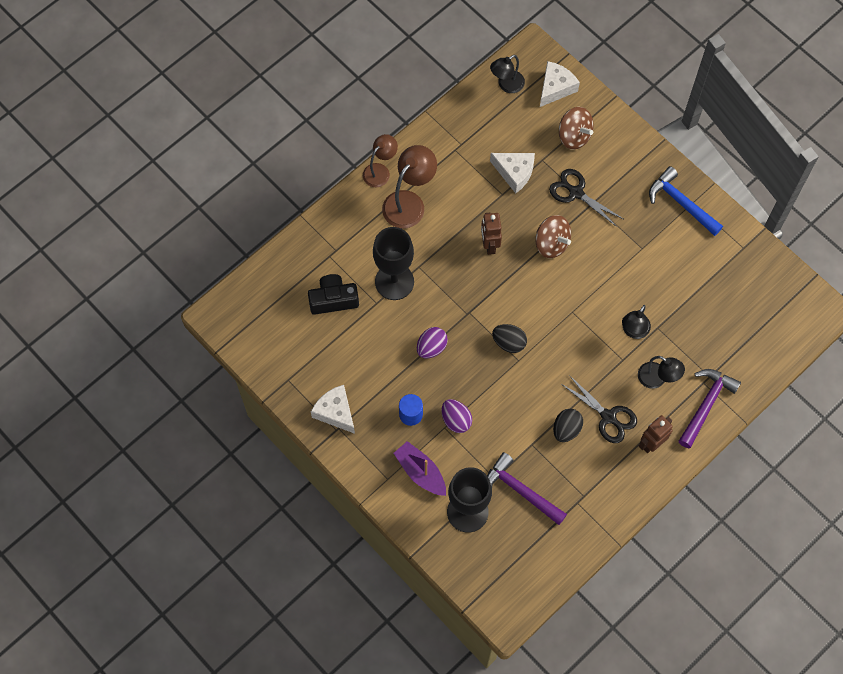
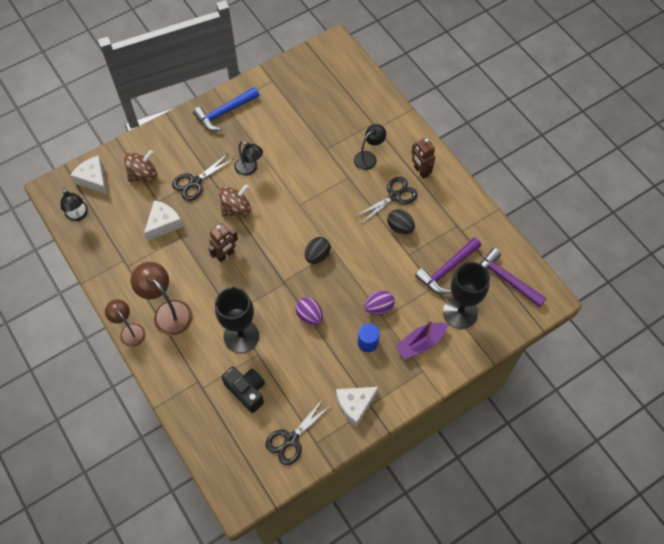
camera: 80 degrees left, 5 degrees down
black camera [308,274,359,315] -> black camera turned 135 degrees clockwise [221,367,265,413]
brown robot [481,213,502,255] -> brown robot turned 45 degrees counterclockwise [208,223,238,262]
black lamp [622,305,651,339] -> black lamp moved to [235,141,263,176]
purple hammer [679,369,741,448] -> purple hammer moved to [480,248,546,308]
none -> black scissors [266,399,330,465]

